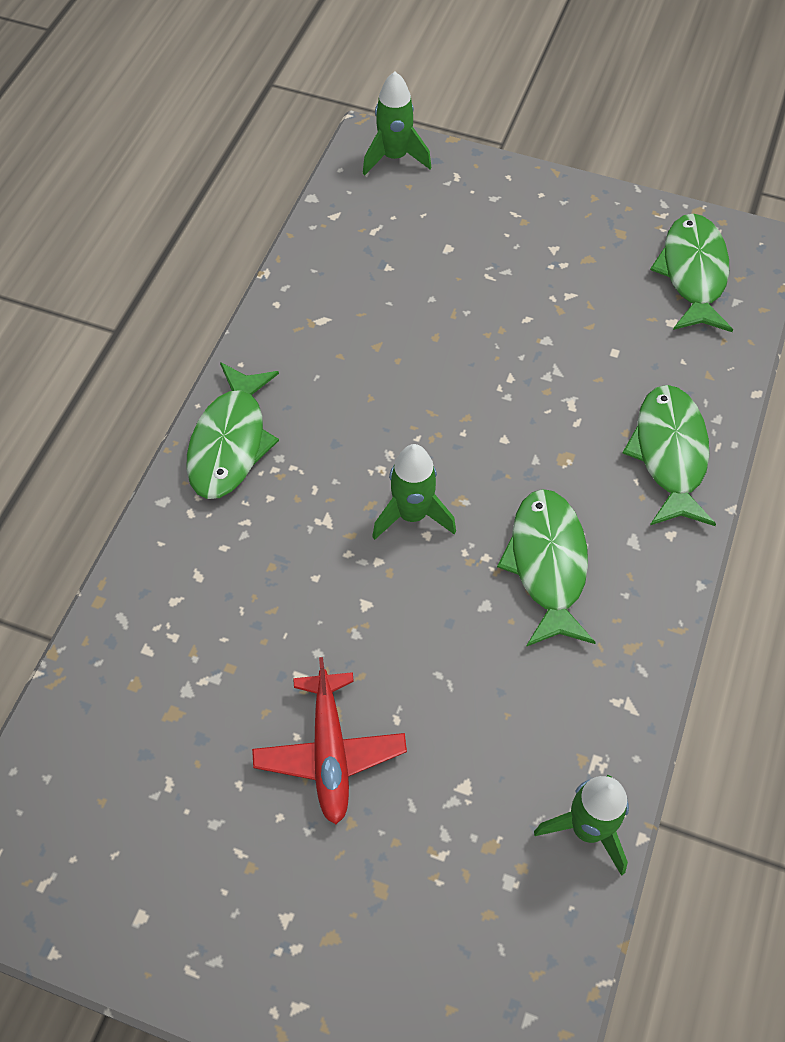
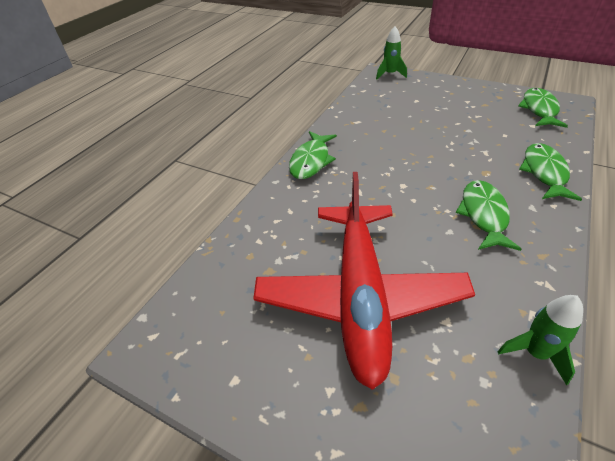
camera: 10 degrees right, 15 degrees down
red plane [252,657,407,824] -> red plane [253,172,475,390], size x2.23
green rocket [372,444,456,540] -> none

